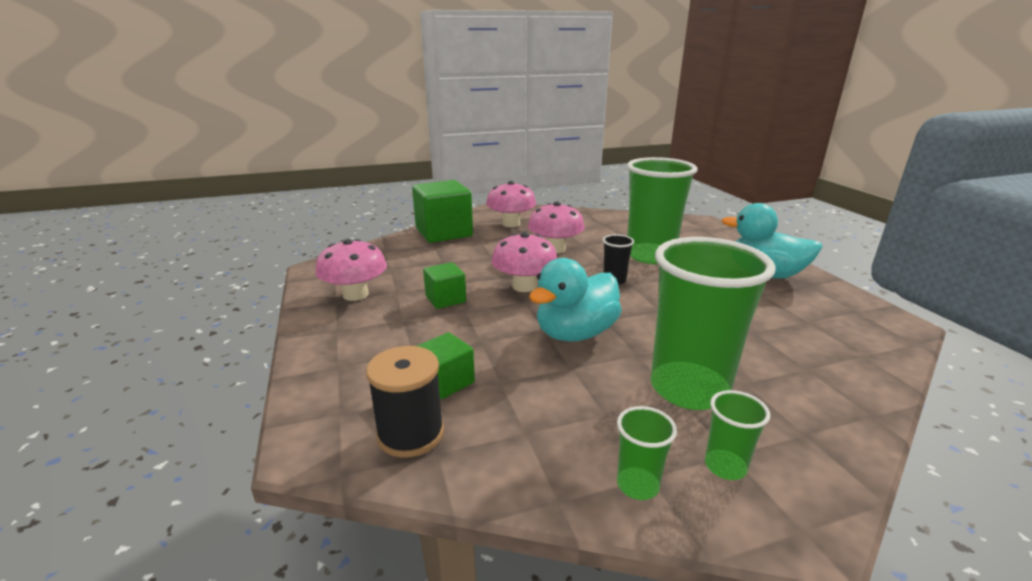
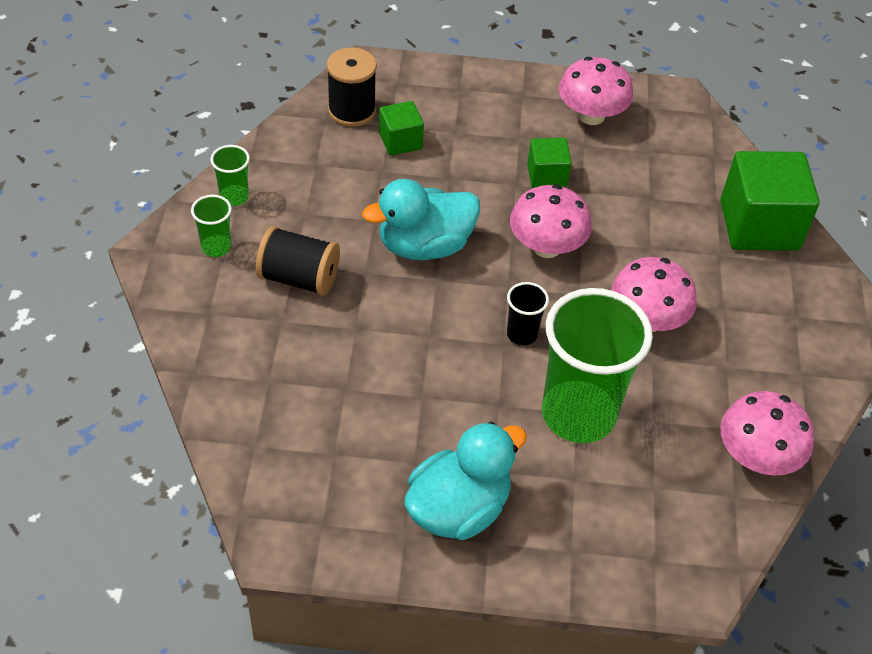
camera: 110 degrees right, 25 degrees up
pink mushroom [486,181,536,227] -> pink mushroom moved to [721,391,814,476]
turquoise duck [529,258,622,342] -> turquoise duck turned 90 degrees counterclockwise [362,179,480,260]
green cup [651,237,776,410] -> black spool [256,226,340,296]

